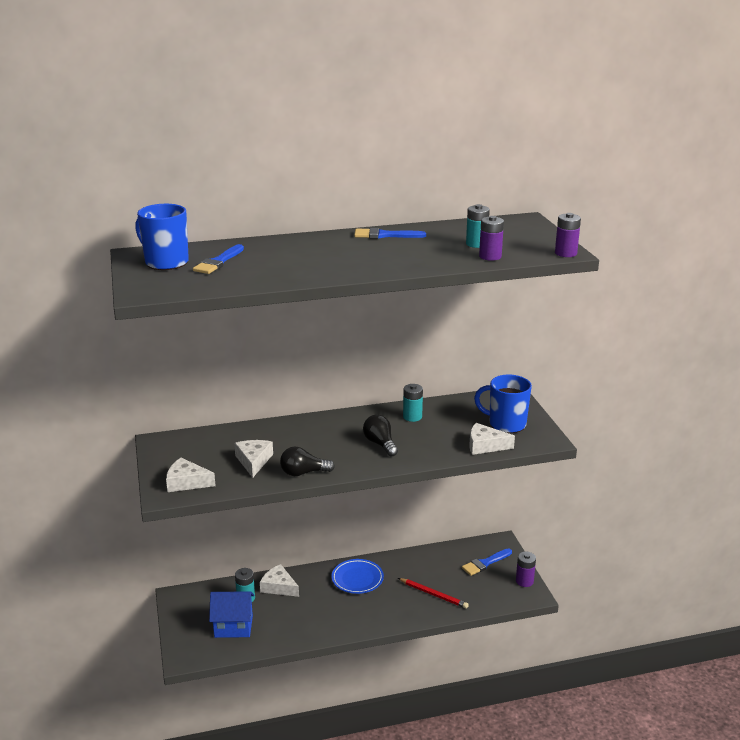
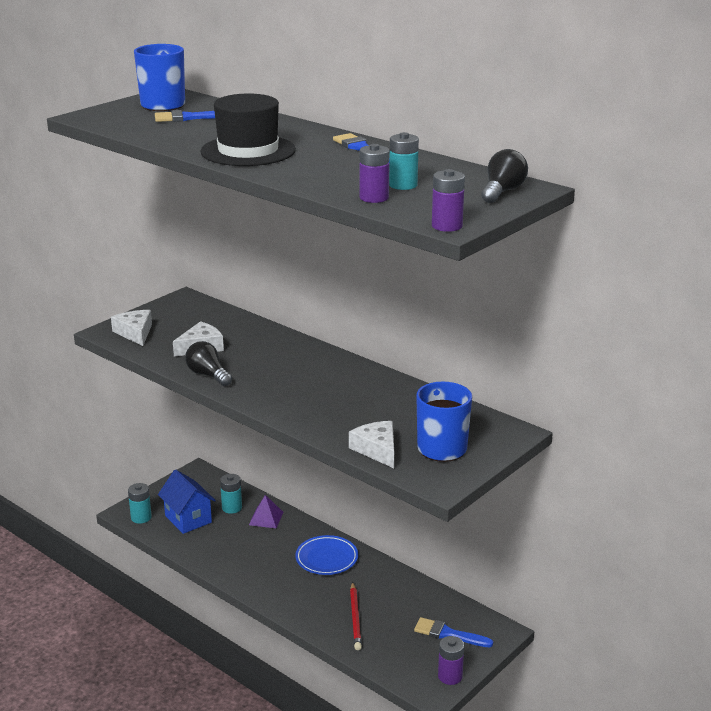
camera: 55 degrees right, 0 degrees up
white cheese [260,564,299,597] -> purple pyramid [249,495,283,528]
black light bulb [363,415,398,456] -> black light bulb moved to [481,149,528,203]
turquoise battery [403,384,423,422] -> turquoise battery moved to [128,483,152,524]
none -> black hat [200,94,296,166]

